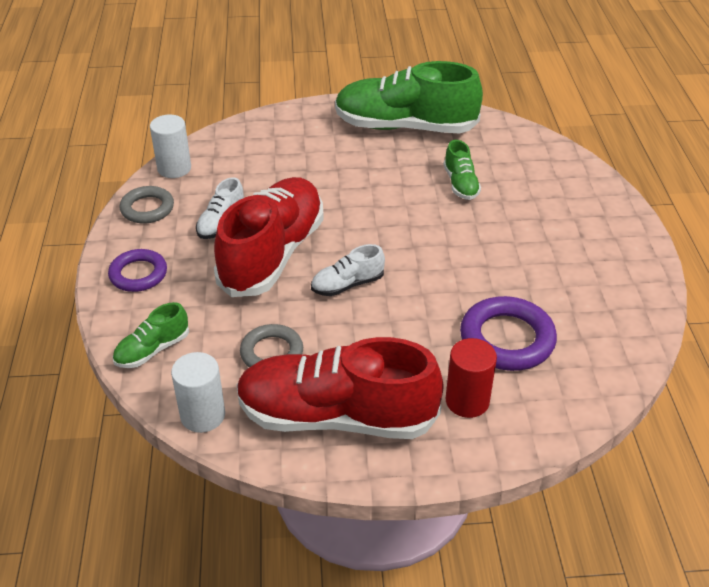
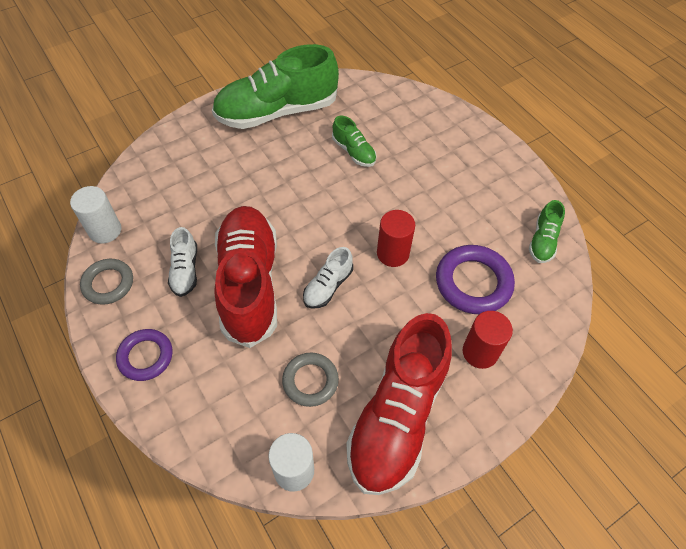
camera: 30 degrees left, 15 degrees up
green shoe [113,302,189,368] -> green shoe moved to [529,200,565,263]
red shoe [236,337,444,439] -> red shoe turned 45 degrees counterclockwise [346,313,452,495]
none -> red cylinder [377,210,415,267]

